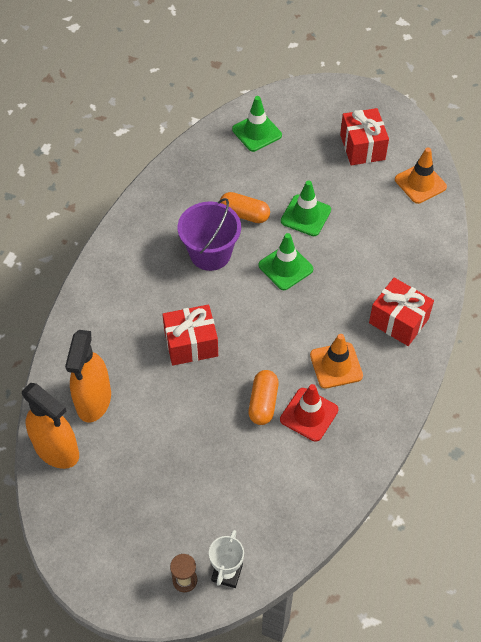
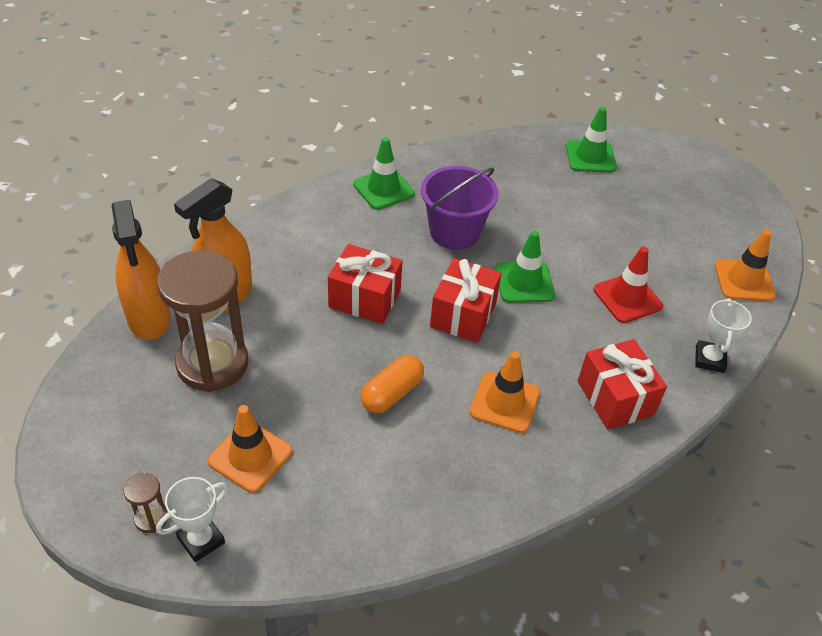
camera: 30 degrees right, 10 degrees down
orange capsule [220,192,270,223] -> none
red traffic cone [280,384,338,442] -> red traffic cone moved to [594,247,663,323]
green traffic cone [281,180,331,236] -> green traffic cone moved to [353,137,415,210]
red gift [340,108,389,166] -> red gift moved to [430,258,501,343]
none -> brown hourglass [157,250,248,392]
none -> orange traffic cone [208,405,292,493]
none -> white trophy [695,298,752,373]

